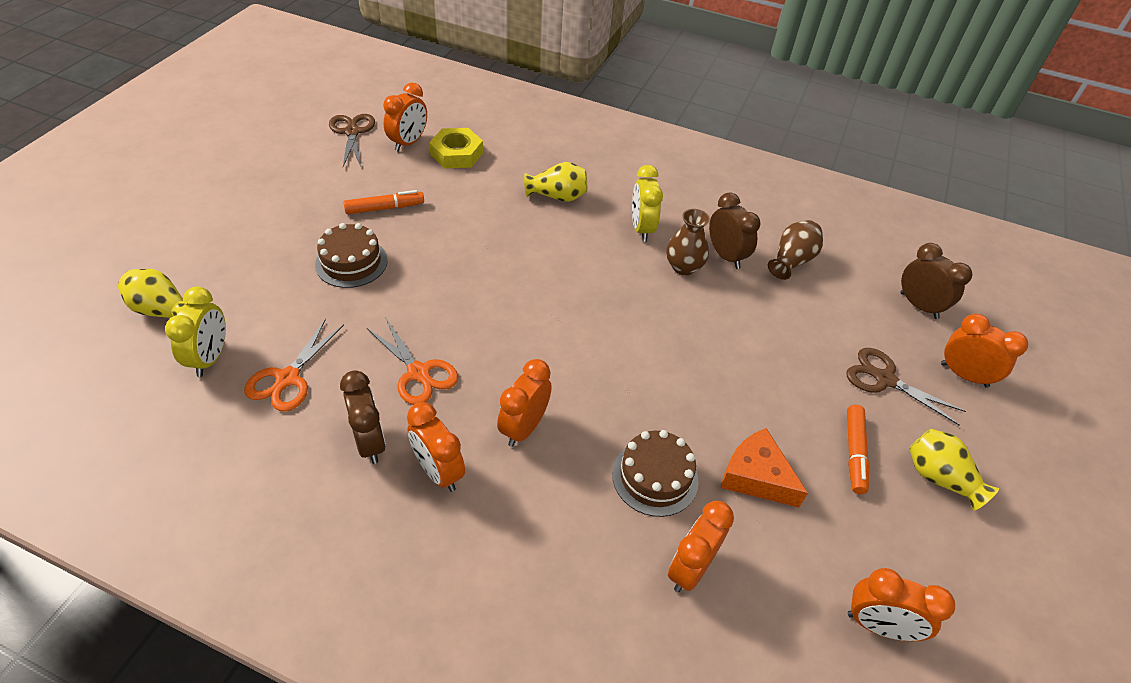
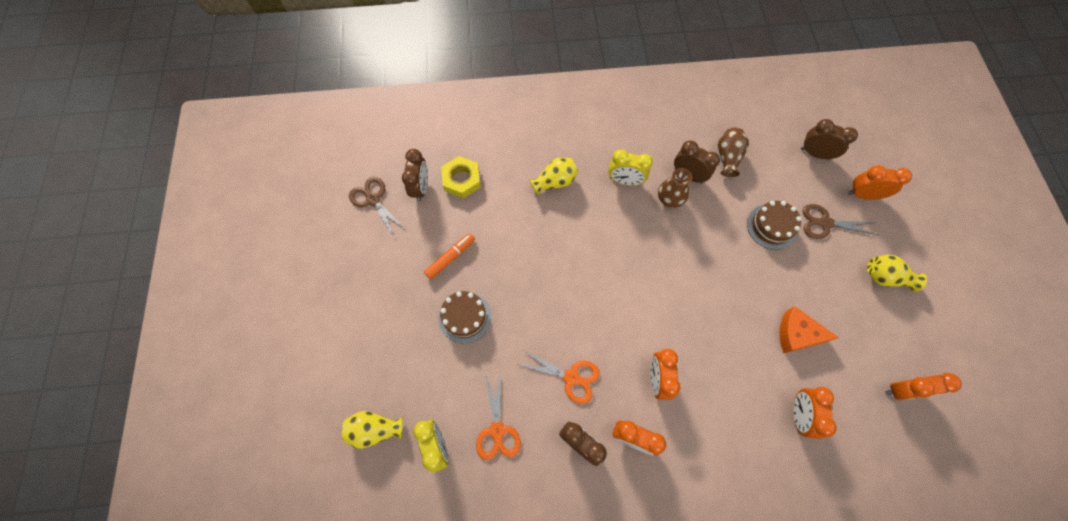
camera: 25 degrees left, 20 degrees up
orange clock [383,83,427,151] -> brown clock [402,149,428,201]
brown cake [612,430,699,517] -> brown cake moved to [747,201,801,250]
yellow clock [632,165,663,242] -> yellow clock turned 45 degrees counterclockwise [608,149,653,186]
orange marker [847,405,870,494] -> none

